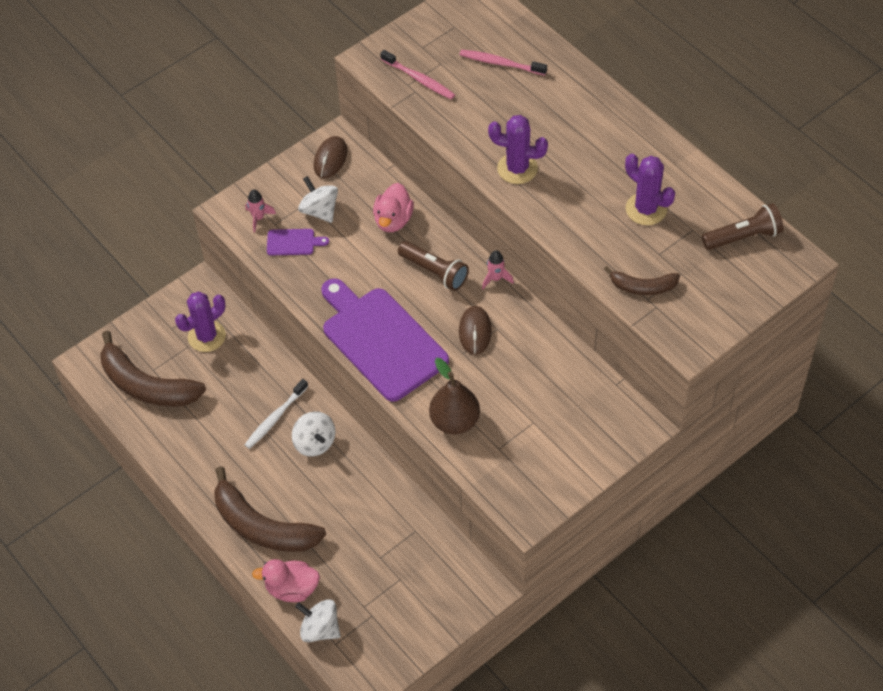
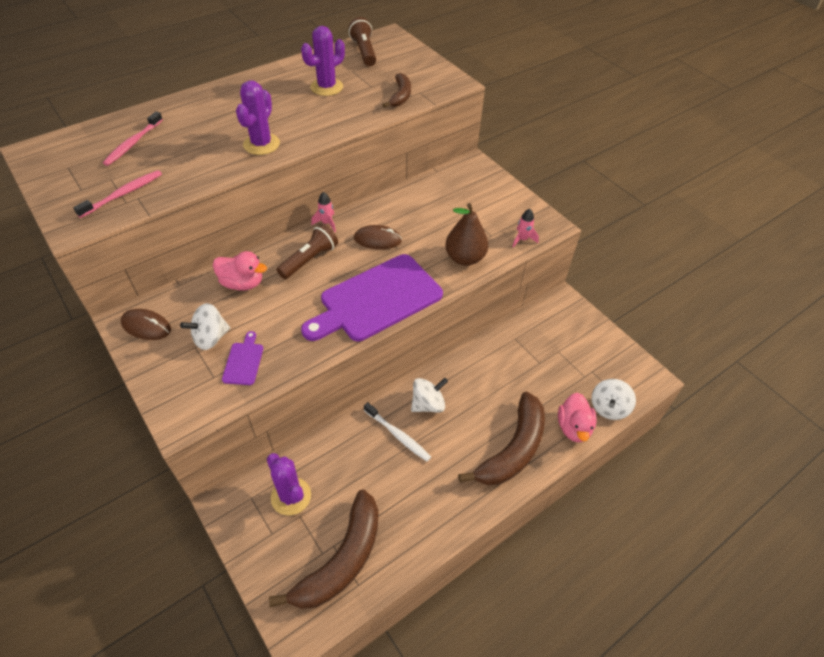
camera: 90 degrees left, 5 degrees down
pink rocket [245,189,276,232] -> pink rocket moved to [512,209,539,248]

